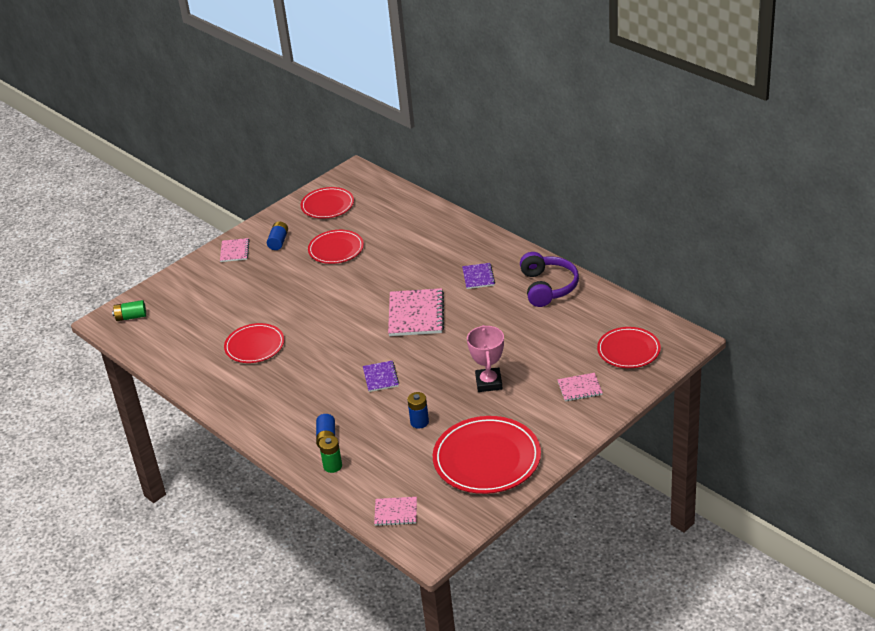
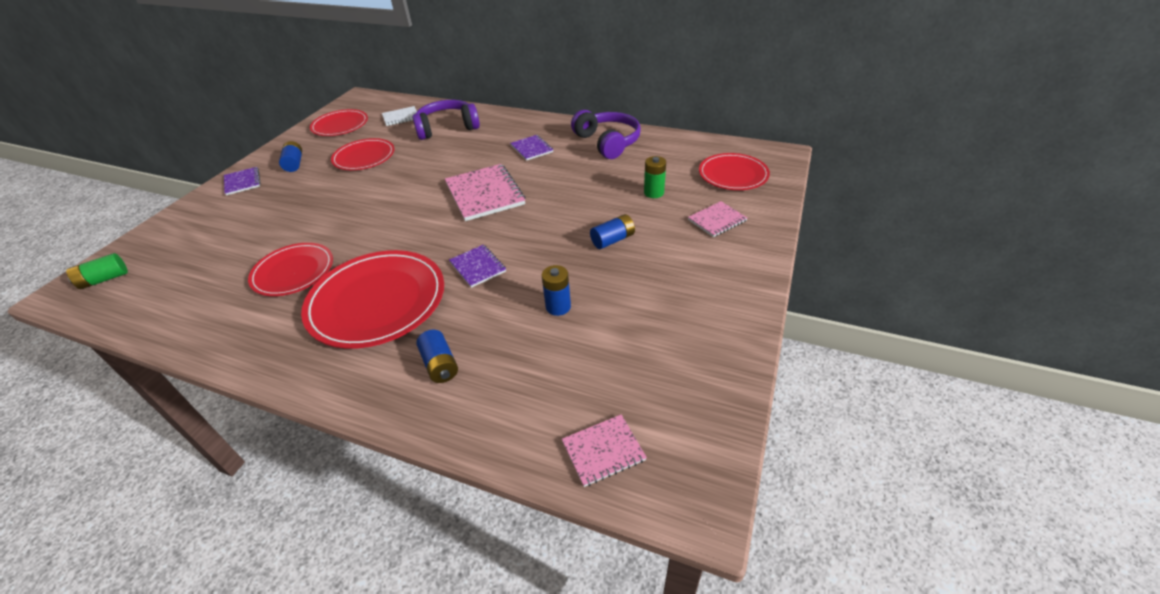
camera: 25 degrees left, 5 degrees up
pink notebook [220,238,250,262] -> purple notebook [224,167,261,195]
green battery [319,436,342,473] -> green battery moved to [644,156,666,198]
red plate [433,416,541,494] -> red plate moved to [301,250,444,349]
pink trophy [467,325,504,392] -> blue battery [590,214,635,249]
none -> white notebook [382,106,417,126]
none -> purple headphones [413,100,480,140]

